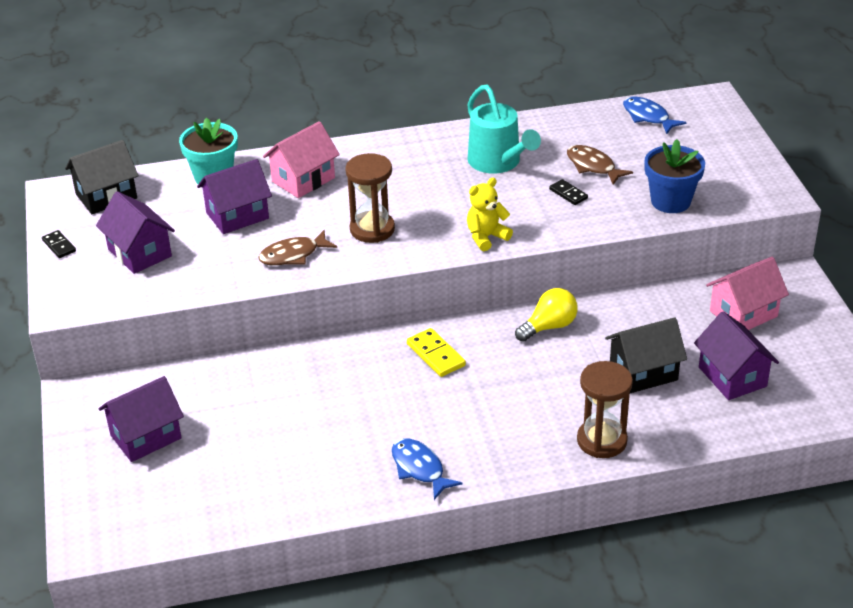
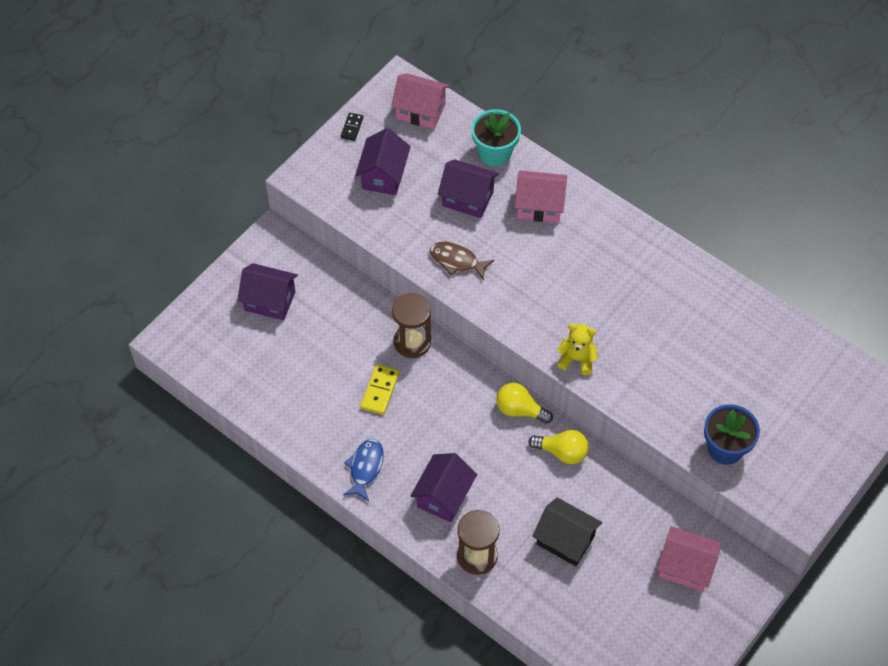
camera: 50 degrees right, 20 degrees up
black house [65,140,138,214] -> pink house [391,73,450,129]
brown hourglass [345,153,395,243] -> brown hourglass moved to [392,293,431,358]
yellow domino [407,328,466,377] -> yellow domino moved to [360,364,400,415]
turquoise watering can [467,84,541,173] -> none
black domino [549,179,588,205] -> none
brown fish [567,145,633,185] -> none
blue fish [623,97,687,134] -> none
purple house [694,311,779,400] -> purple house moved to [410,453,477,523]
none -> yellow light bulb [496,383,553,424]

